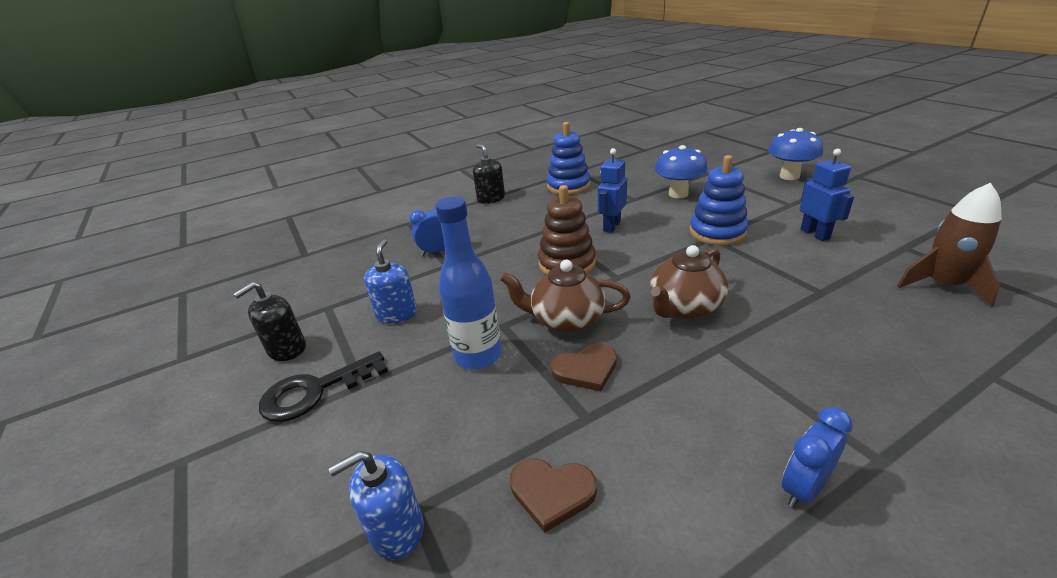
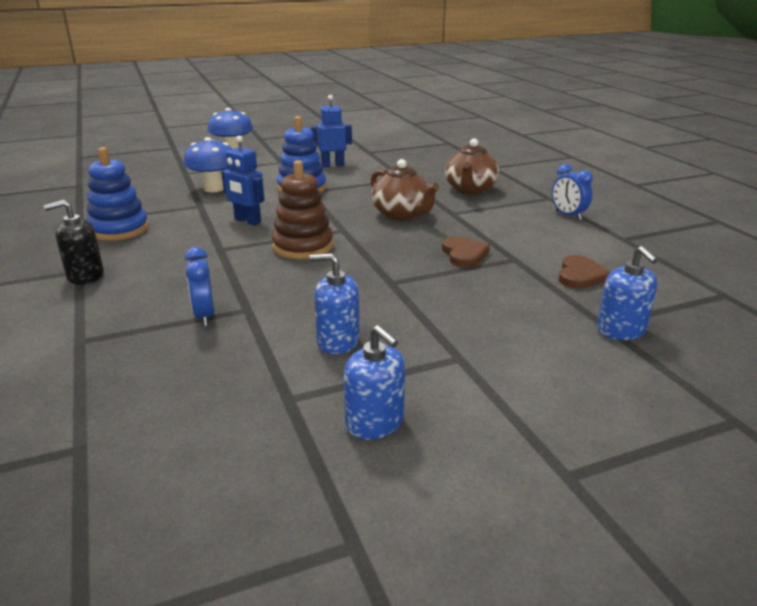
camera: 85 degrees left, 5 degrees down
black soap dispenser [233,282,306,361] -> blue soap dispenser [344,325,405,440]
black key [259,351,388,422] -> none
blue bottle [435,196,502,370] -> none
brown teapot [500,260,631,333] -> brown teapot moved to [445,138,499,194]
brown rocket [897,183,1002,307] -> none

